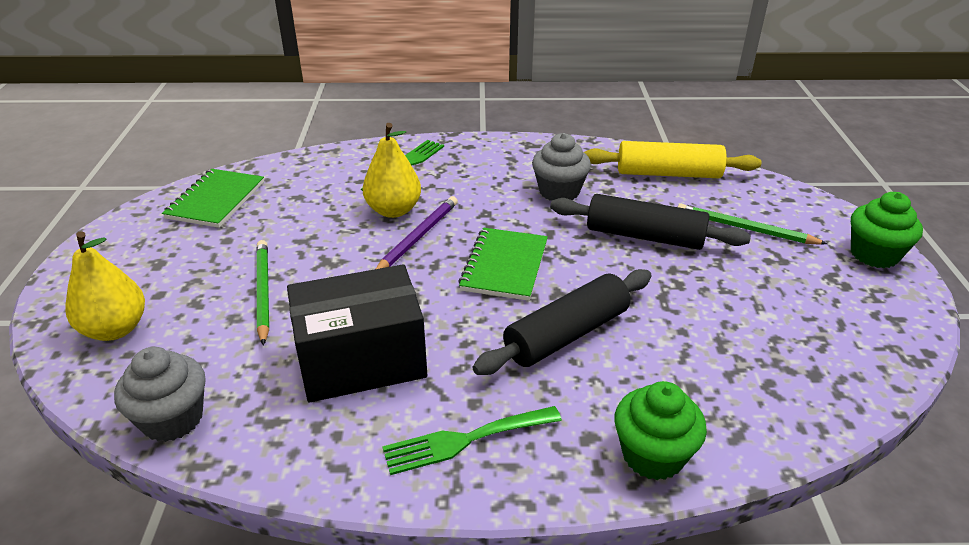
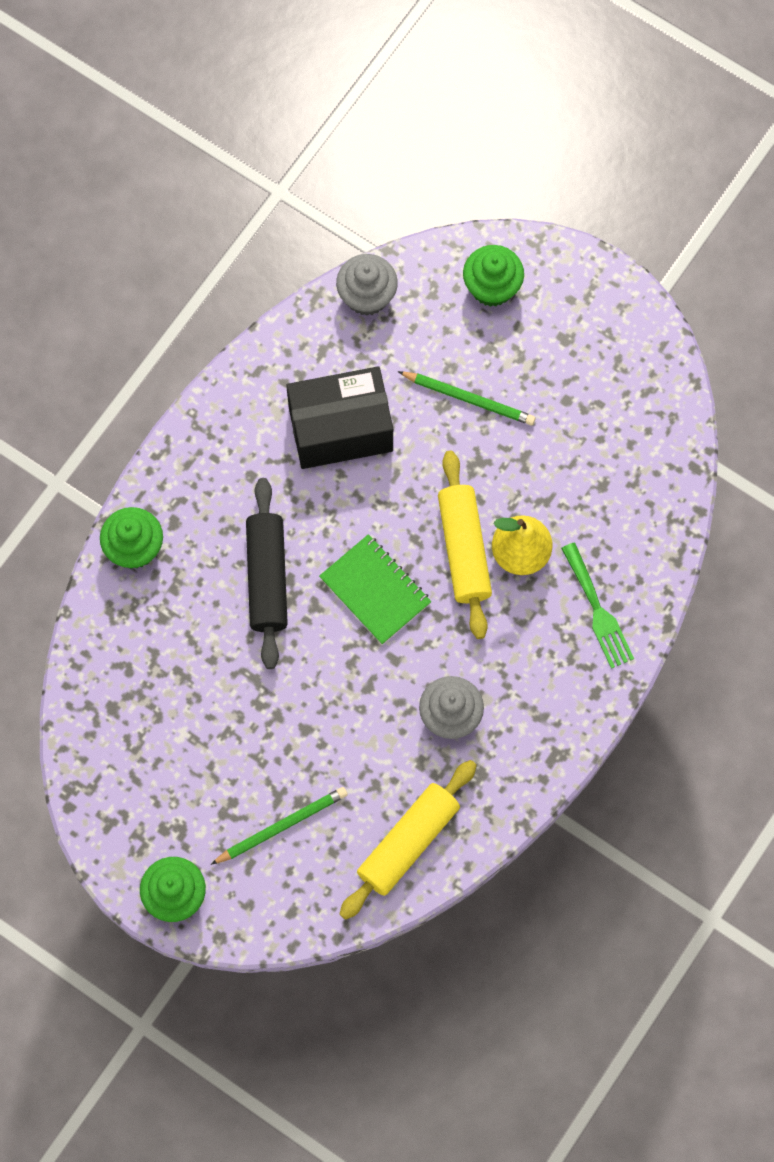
camera: 125 degrees right, 35 degrees up
yellow pear [65,231,145,341] -> green cupcake [463,245,524,307]
green notebook [162,169,264,228] -> none
black box [287,265,427,403] -> black box turned 60 degrees clockwise [286,366,393,469]
purple pencil [376,196,458,269] -> yellow rolling pin [438,451,492,639]
green fork [382,406,562,475] -> none
black rolling pin [550,194,751,250] -> none

